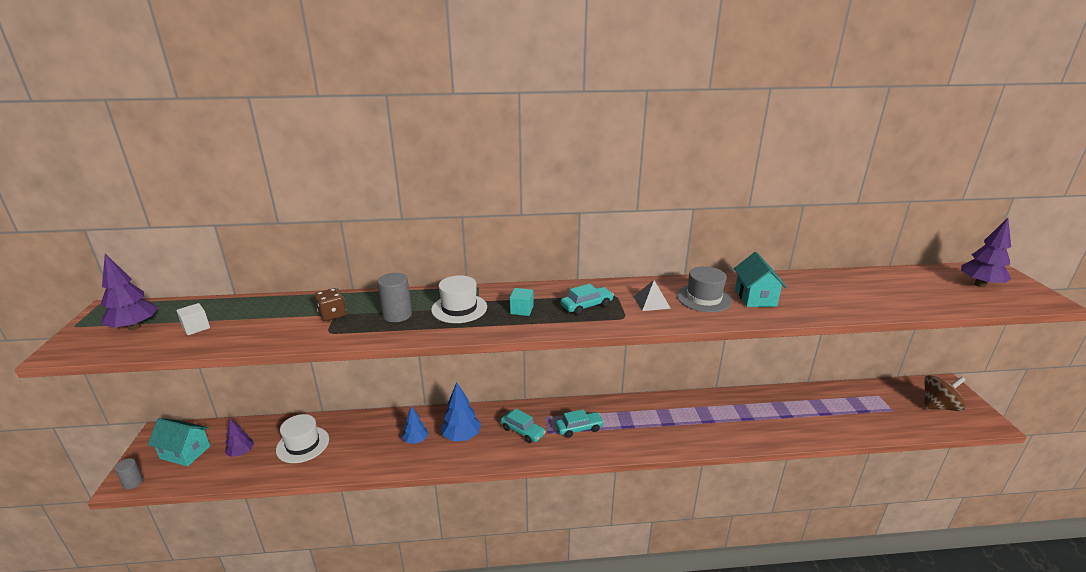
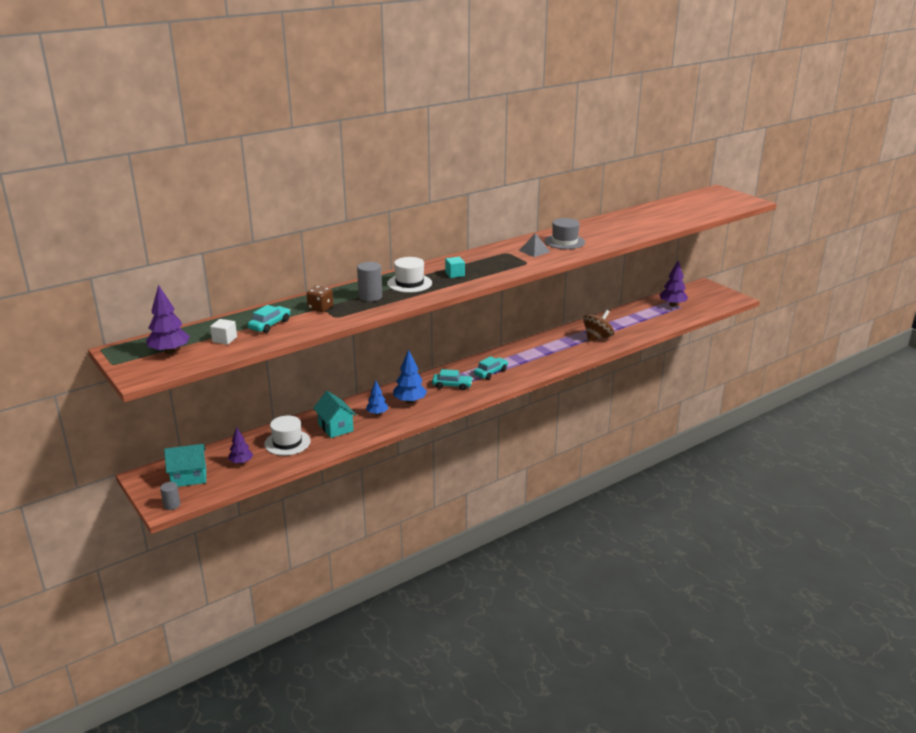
camera: 30 degrees left, 0 degrees up
turquoise car [561,284,614,315] -> turquoise car moved to [248,305,290,333]
turquoise house [734,252,787,307] -> turquoise house moved to [313,391,356,438]
brown spinning top [924,375,966,411] -> brown spinning top moved to [583,310,614,342]
purple tree [961,218,1011,287] -> purple tree moved to [660,260,688,306]

